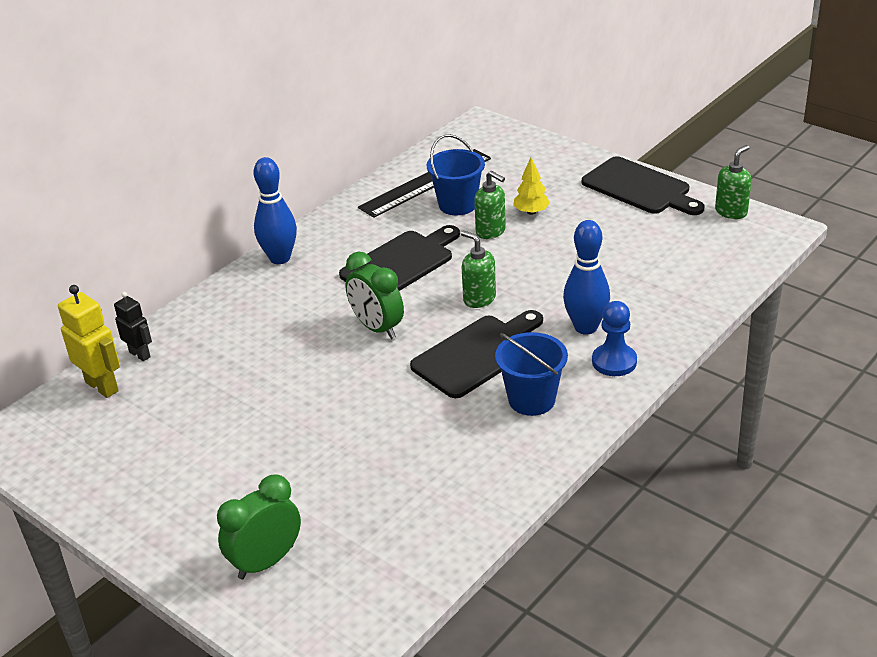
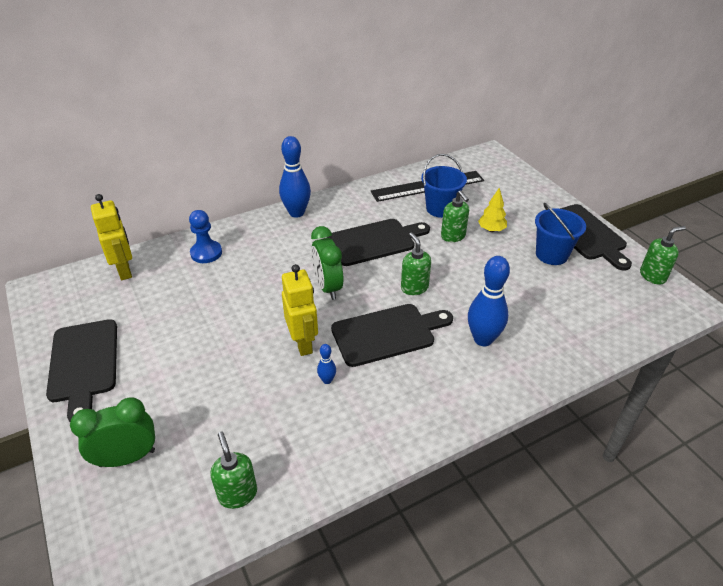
camera: 20 degrees right, 5 degrees up
black robot [114,292,152,361] -> none
blue bucket [495,332,568,416] -> blue bucket moved to [535,203,586,265]
blue pawn [592,301,637,376] -> blue pawn moved to [189,210,222,263]
none -> black cutting board [46,319,117,422]
none -> green soap dispenser [210,432,257,509]
none -> yellow robot [282,264,318,356]
none -> blue bowling pin [317,344,336,384]

